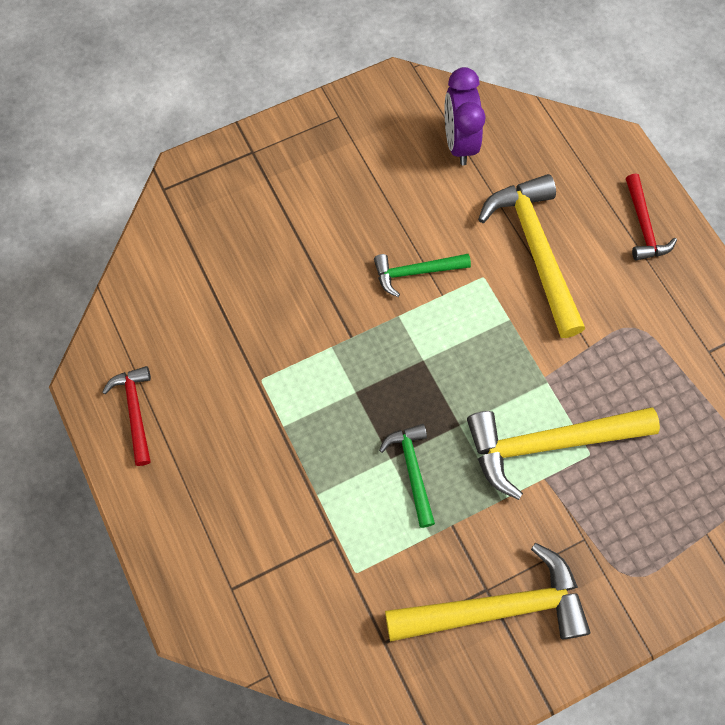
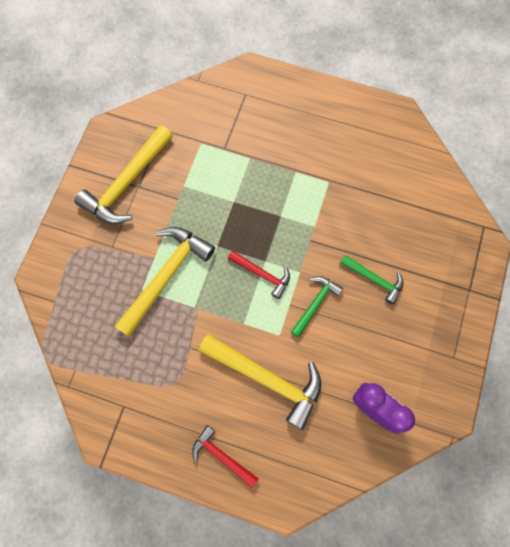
camera: 135 degrees right, 5 degrees up
red hammer [102,366,151,466] -> red hammer moved to [228,250,290,299]
green hammer [379,424,435,528] -> green hammer moved to [340,255,403,305]

